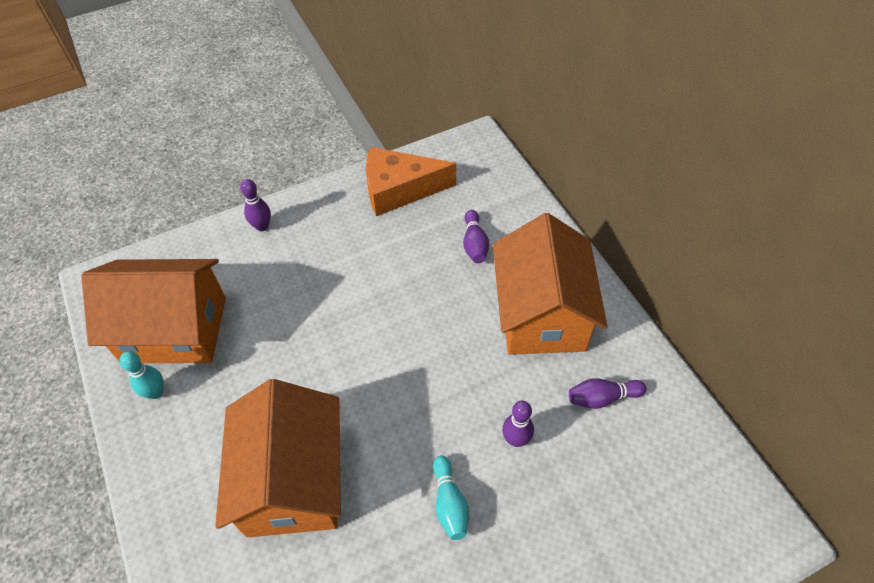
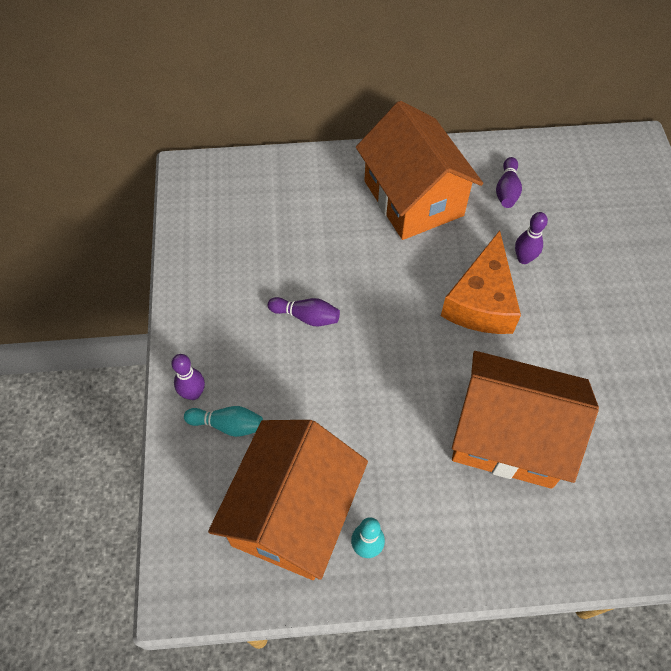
camera: 70 degrees left, 5 degrees up
orange cheese [366,147,456,216] -> orange cheese moved to [441,230,521,334]
turquoise bowling pin [433,455,469,540] -> turquoise bowling pin moved to [184,406,263,437]
purple bowling pin [463,210,489,263] -> purple bowling pin moved to [268,297,340,326]
orange house [493,213,608,355] -> orange house turned 45 degrees clockwise [356,101,483,240]

